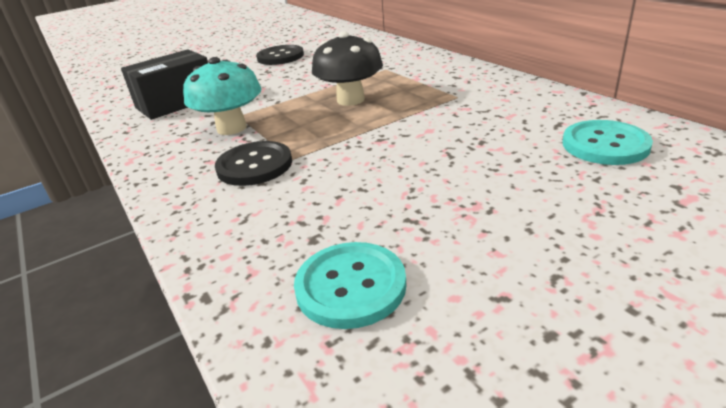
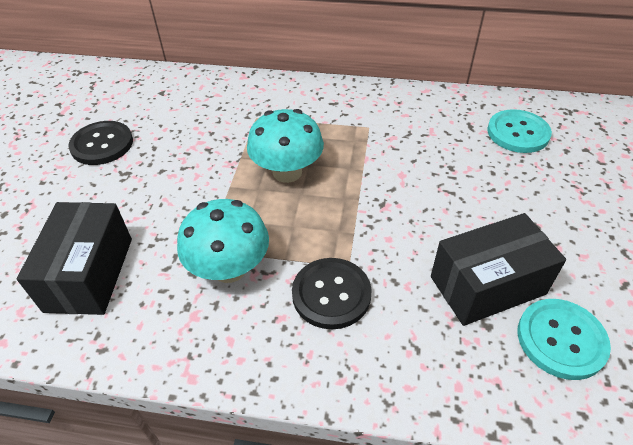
camera: 50 degrees left, 15 degrees up
black mushroom [312,31,383,106] -> turquoise mushroom [247,109,324,183]
none -> black box [431,213,566,326]

